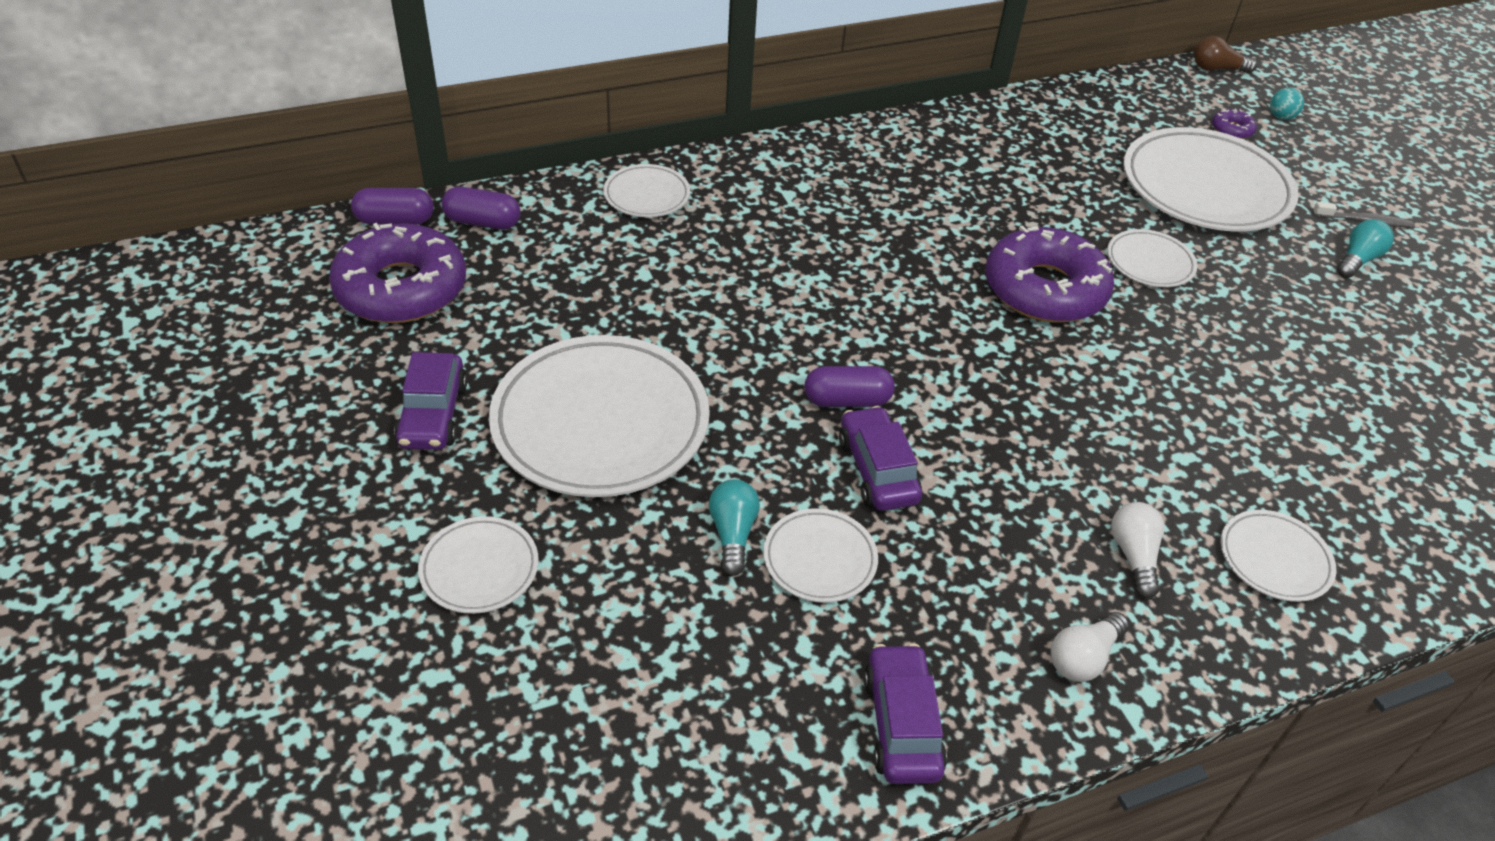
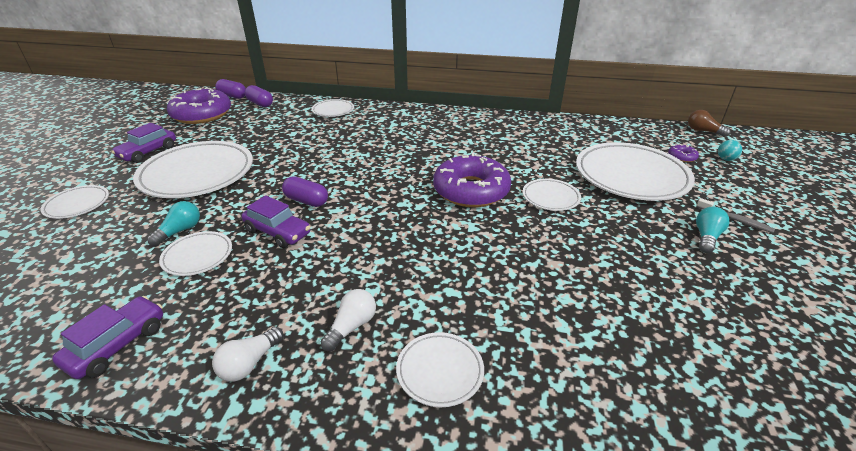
camera: 35 degrees right, 10 degrees down
purple car [839,406,922,511] -> purple car turned 105 degrees clockwise [242,195,311,248]
white light bulb [1051,612,1129,682] -> white light bulb turned 45 degrees counterclockwise [212,327,283,382]
turquoise light bulb [1337,219,1394,278] -> turquoise light bulb turned 45 degrees counterclockwise [696,207,730,253]

